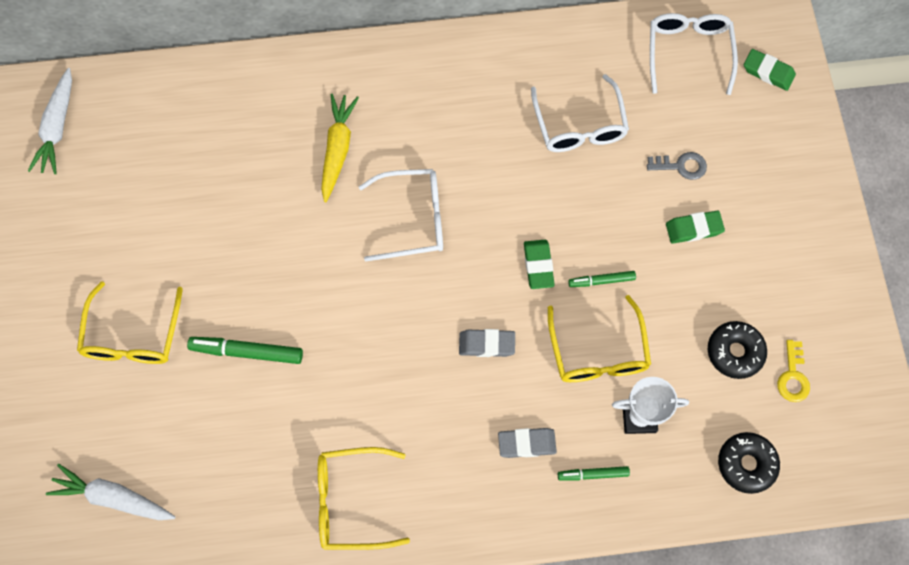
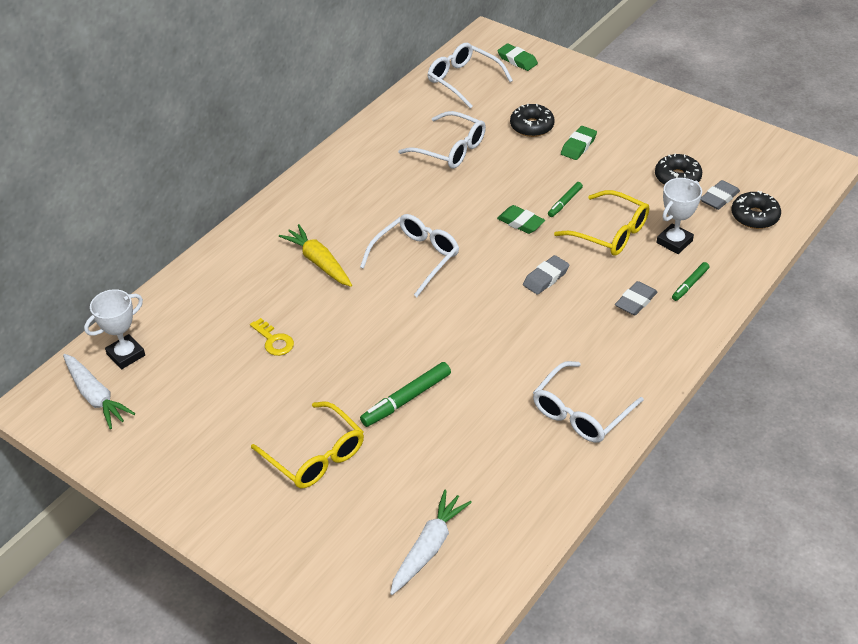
camera: 45 degrees left, 25 degrees down
white carrot [46,464,175,520] -> white carrot turned 150 degrees clockwise [390,490,472,595]
yellow glasses [318,447,410,550] -> white glasses [533,361,644,443]
grey key [647,152,707,180] -> black donut [510,104,555,137]
green eraser [744,49,796,91] -> green eraser turned 60 degrees clockwise [497,43,538,71]
yellow key [777,340,810,402] -> yellow key moved to [250,318,294,356]
none -> white trophy [84,289,145,369]
none -> grey eraser [701,180,740,210]

